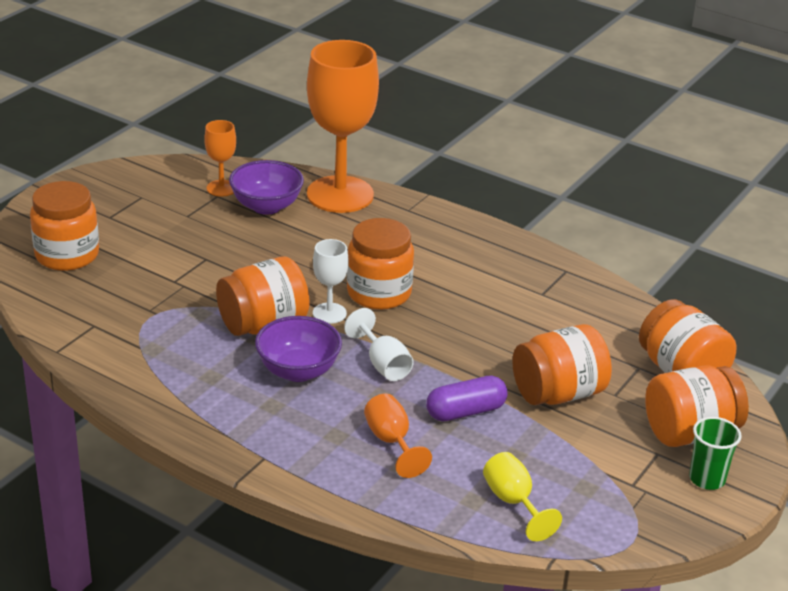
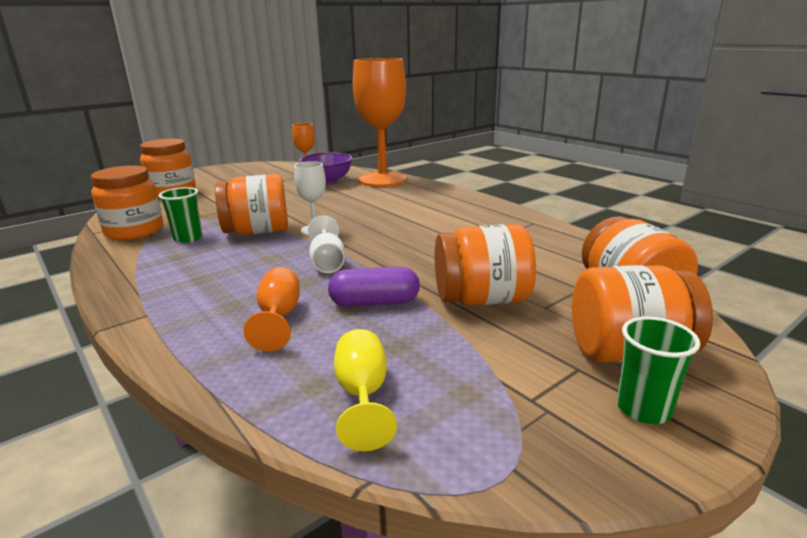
camera: 20 degrees right, 10 degrees down
purple bowl [255,316,342,382] -> none
orange jar [347,218,414,310] -> orange jar moved to [91,165,163,240]
none -> green cup [159,187,202,243]

